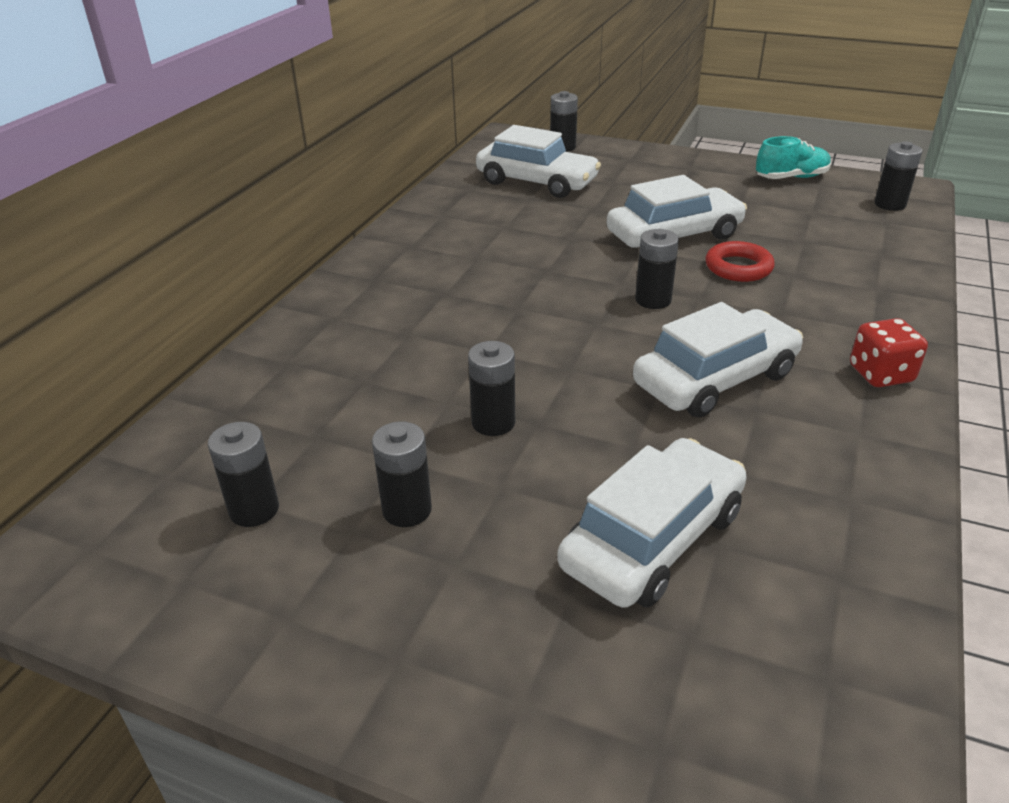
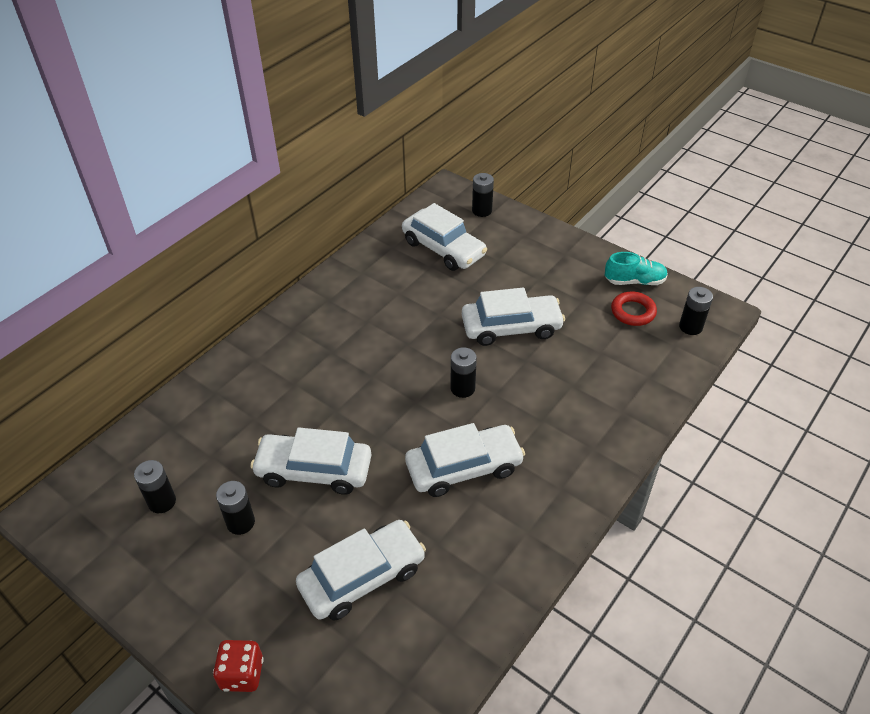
camera: 15 degrees right, 10 degrees up
black battery [468,341,515,436] -> white car [250,427,371,495]
red ring [705,241,775,282] -> red ring moved to [611,291,657,326]
red dice [850,318,928,387] -> red dice moved to [213,640,264,692]

